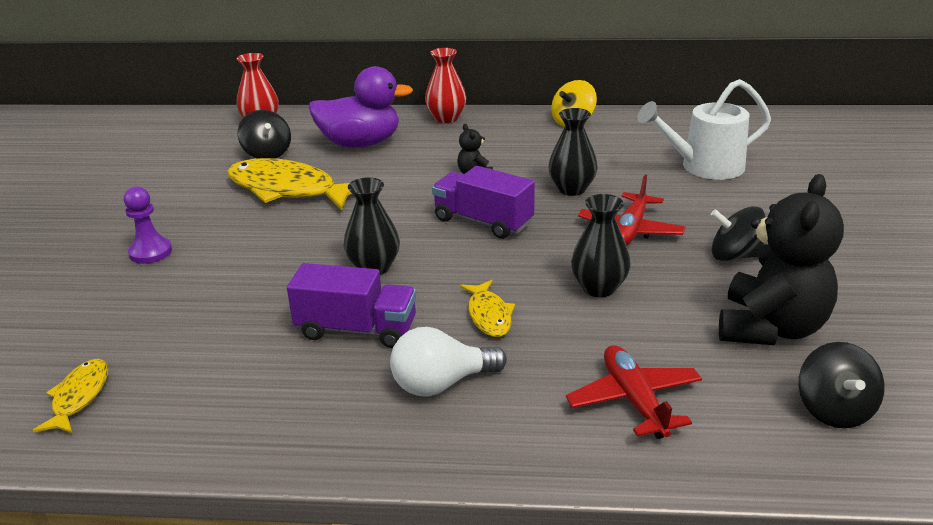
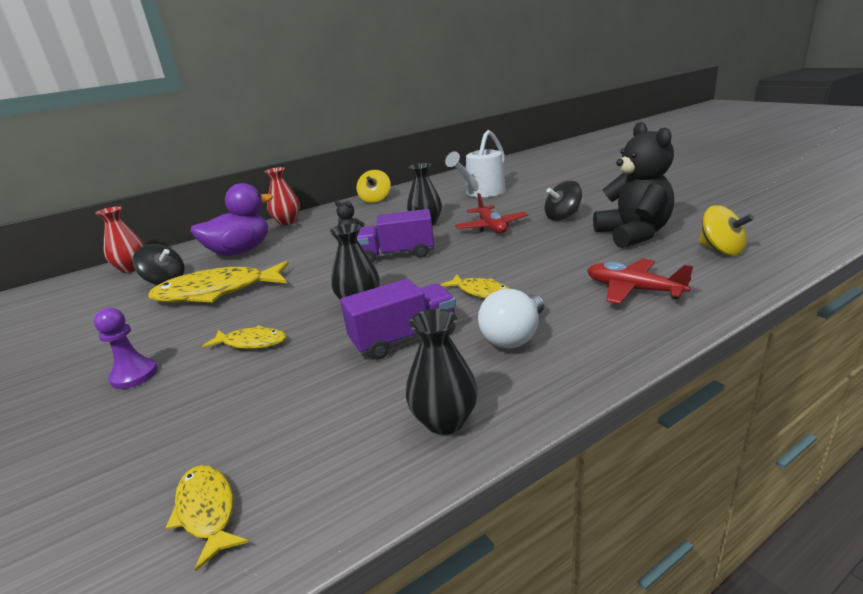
camera: 35 degrees left, 5 degrees down
black vase [571,194,631,297] -> black vase moved to [406,309,478,435]
black spinning top [799,342,885,428] -> yellow spinning top [699,205,754,255]
none -> yellow fish [202,325,287,349]

